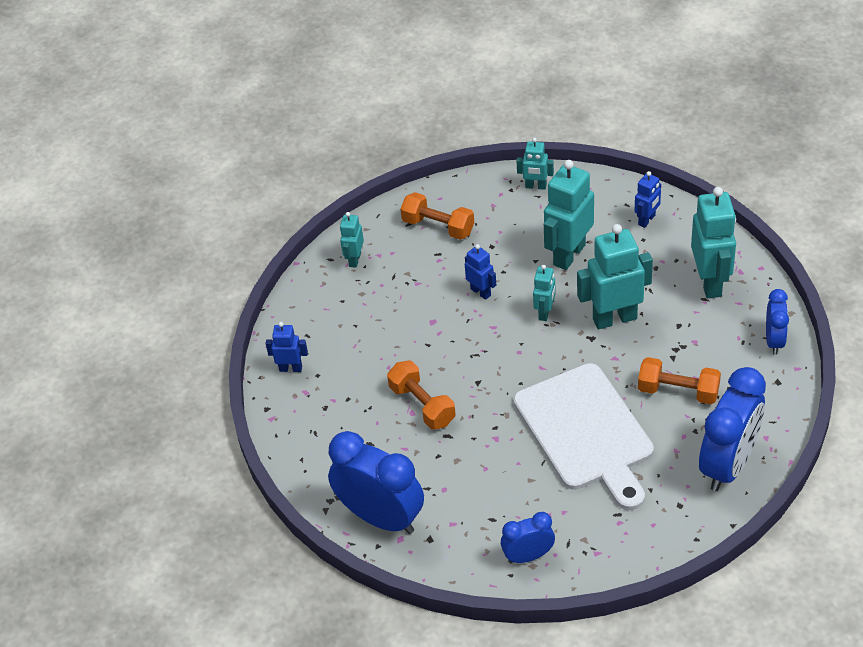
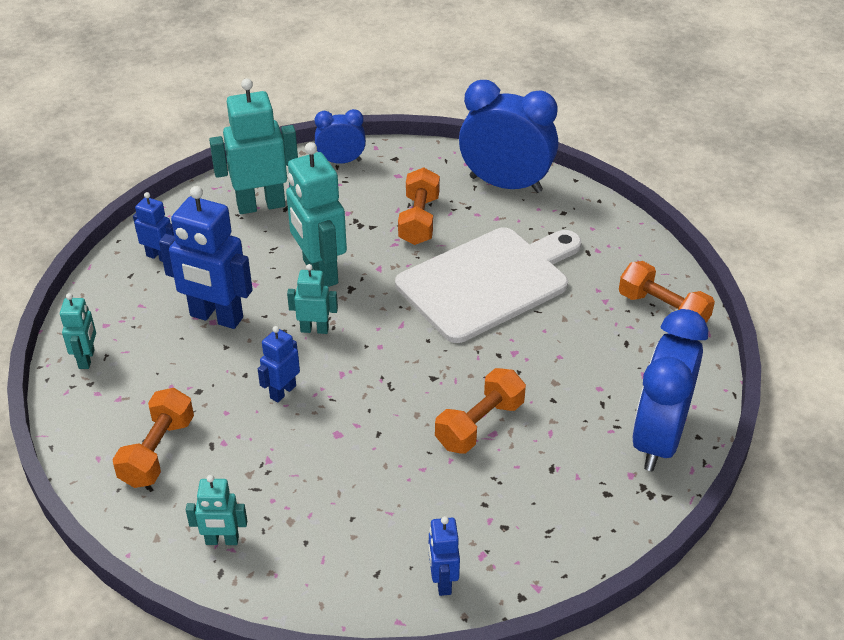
camera: 105 degrees left, 5 degrees down
blue clock [501,512,555,563] -> orange dumbbell [619,261,715,323]
turquoise robot [544,160,594,270] -> blue robot [159,186,253,329]

